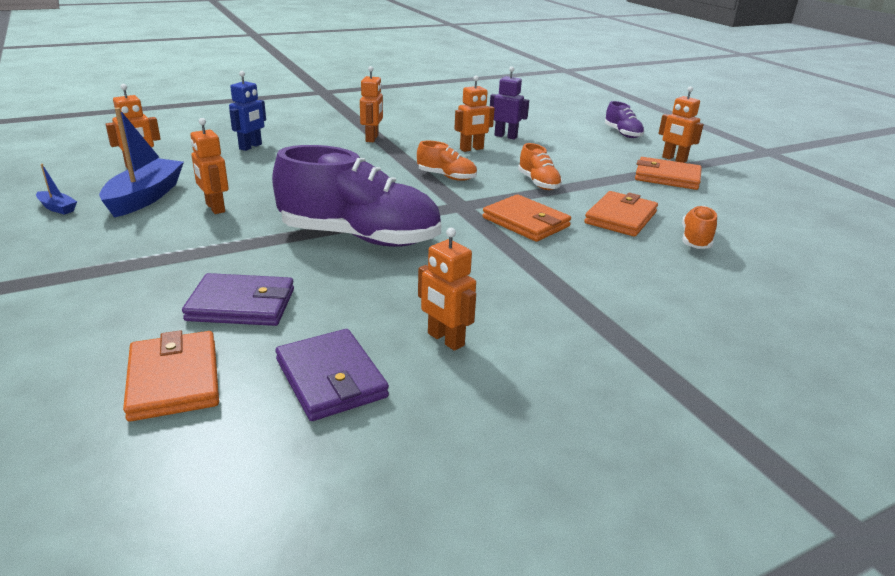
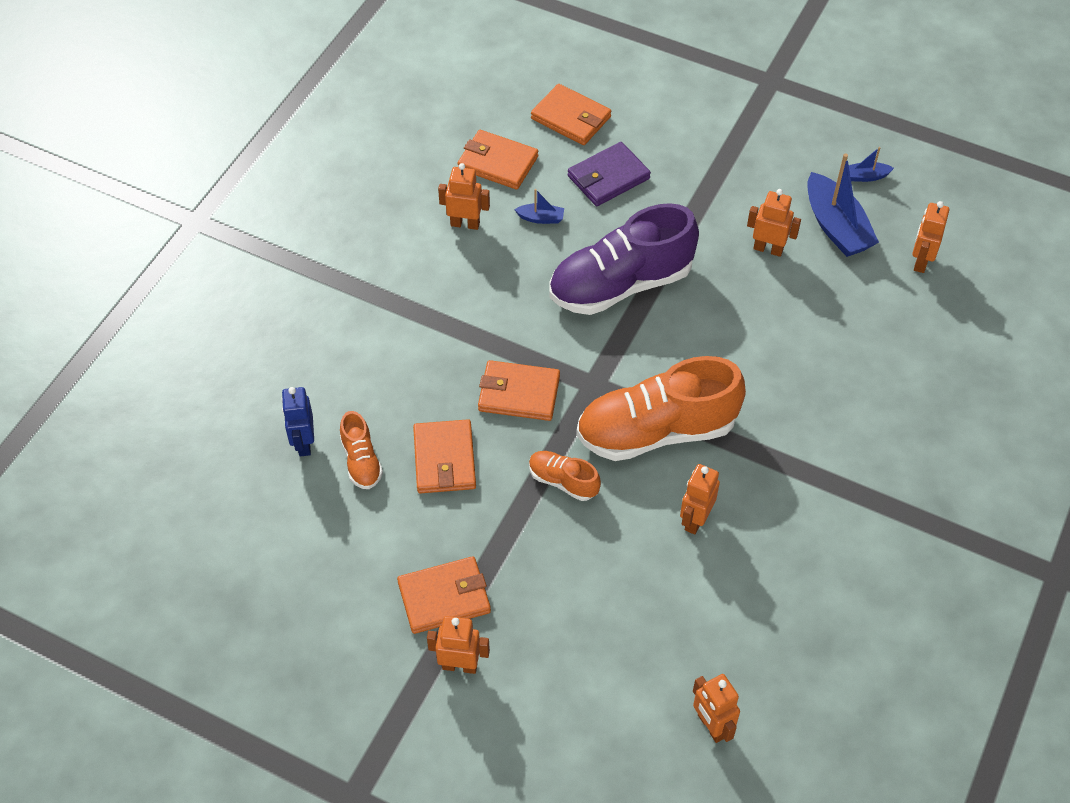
camera: 145 degrees right, 25 degrees up
blue robot [229,71,266,151] -> blue robot moved to [281,387,314,456]
purple wallet [275,329,389,421] -> orange wallet [457,130,538,190]
orange robot [360,66,383,142] -> orange robot moved to [693,674,740,743]
orange shoe [417,141,477,181] -> orange shoe [576,356,746,461], size x2.15
purple robot [490,66,529,140] -> none
purple shoe [605,101,644,138] -> none
none -> blue boat [514,189,564,224]

